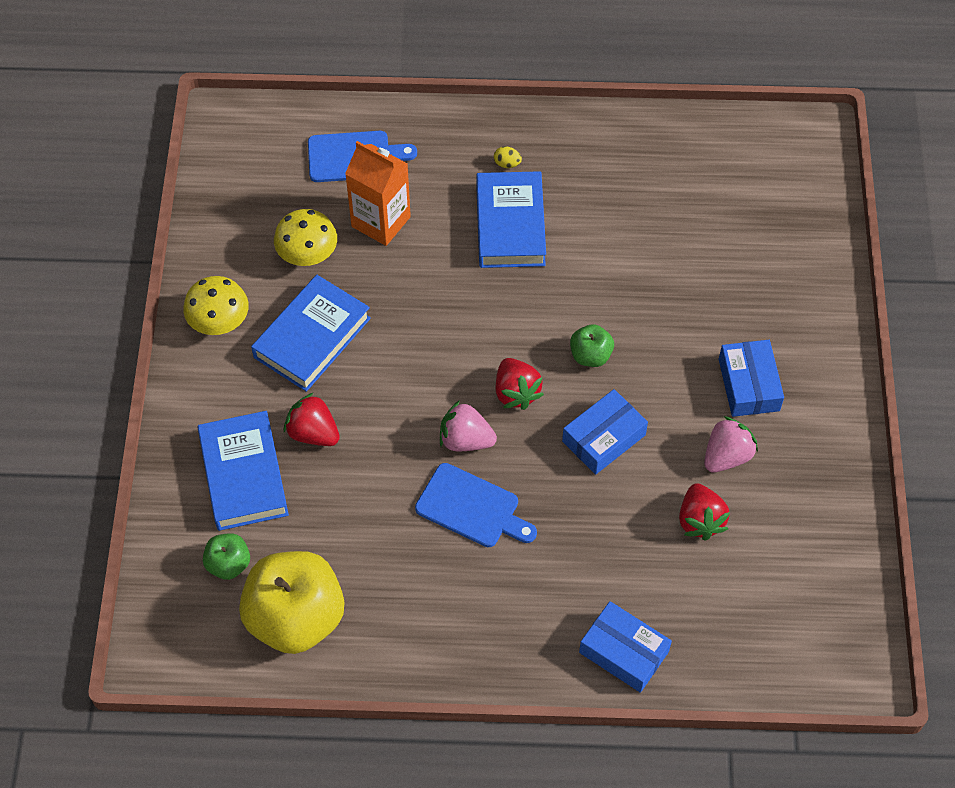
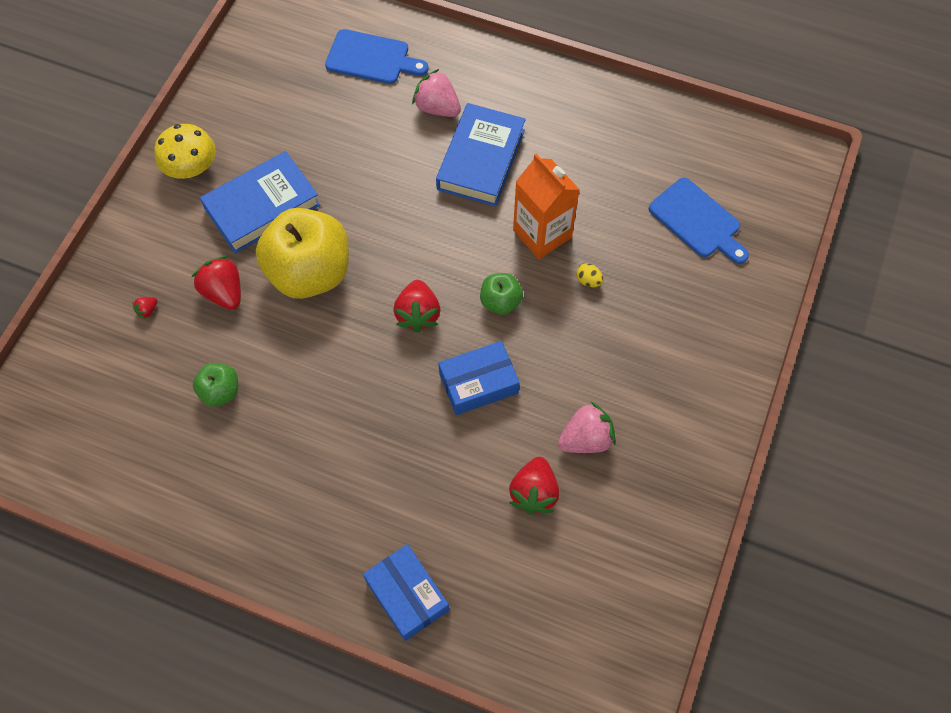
camera: 20 degrees right, 5 degrees up
blue book [197,411,289,531] -> red strawberry [132,297,157,319]
green apple [203,533,250,580] -> green apple moved to [193,363,238,406]
yellow apple [239,551,344,654] -> yellow apple moved to [256,208,349,299]
yellow mushroom [274,209,337,266] -> none
orange carton [345,141,411,246] -> orange carton moved to [513,154,580,259]
blue cutting board [415,463,537,547] -> blue cutting board moved to [649,178,749,264]
pink strawberry [440,400,497,451] -> pink strawberry moved to [412,69,461,117]
yellow egg [494,146,522,168] -> yellow egg moved to [576,263,604,287]
blue box [719,340,784,417] -> none

